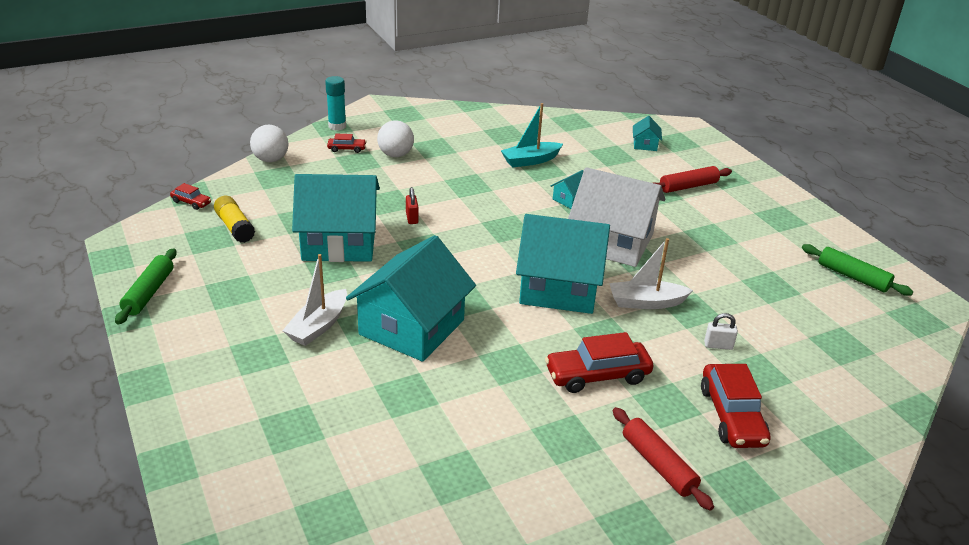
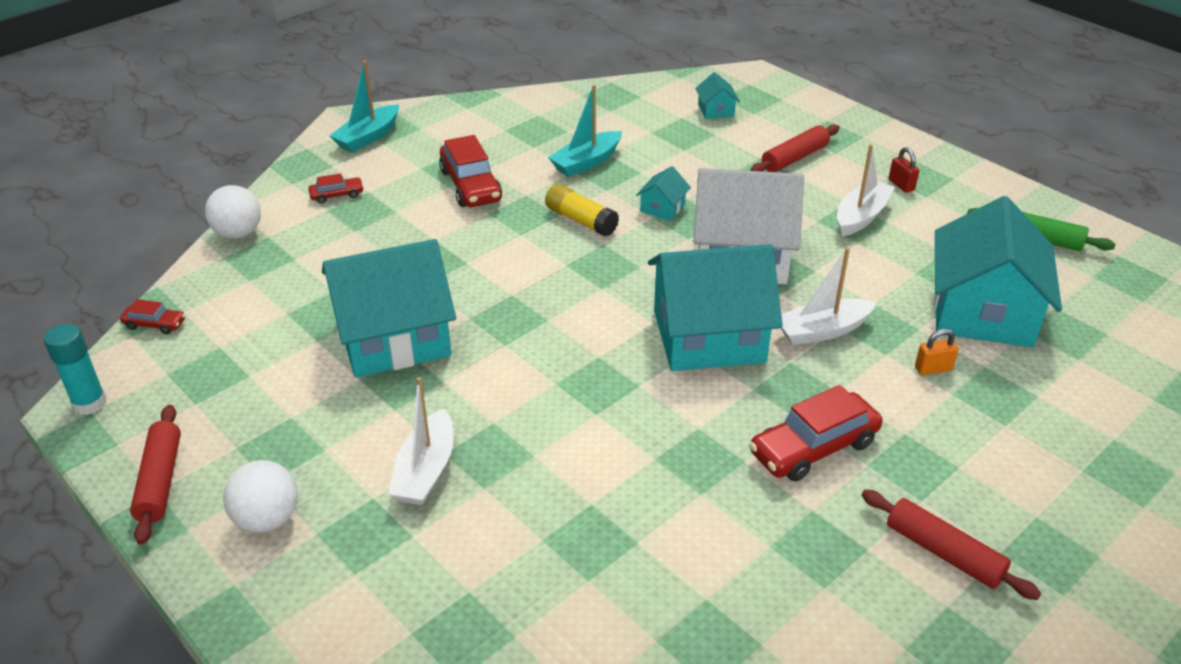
camera: 15 degrees left, 5 degrees up
green rolling pin [115,248,177,324] -> red rolling pin [130,405,181,545]
yellow glue stick [214,196,255,243] -> yellow glue stick moved to [545,184,619,237]
turquoise glue stick [325,76,346,130] -> turquoise glue stick moved to [44,324,107,415]
turquoise house [346,235,476,362] -> turquoise house moved to [934,196,1062,347]
white ball [377,120,414,157] -> white ball moved to [223,460,298,533]
red padlock [406,187,419,224] -> red padlock moved to [889,147,919,193]
red car [701,364,771,448] -> red car moved to [439,135,502,207]
white padlock [704,313,738,350] -> orange padlock [915,329,959,375]
none -> turquoise boat [329,61,399,153]
none -> white boat [837,144,895,236]

